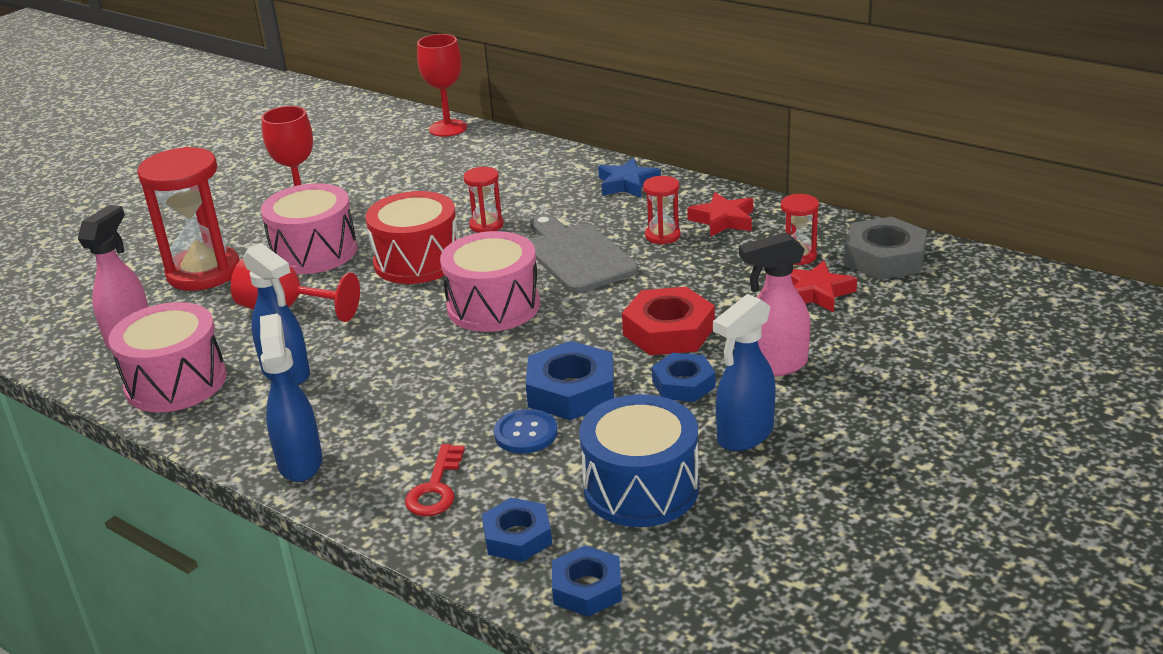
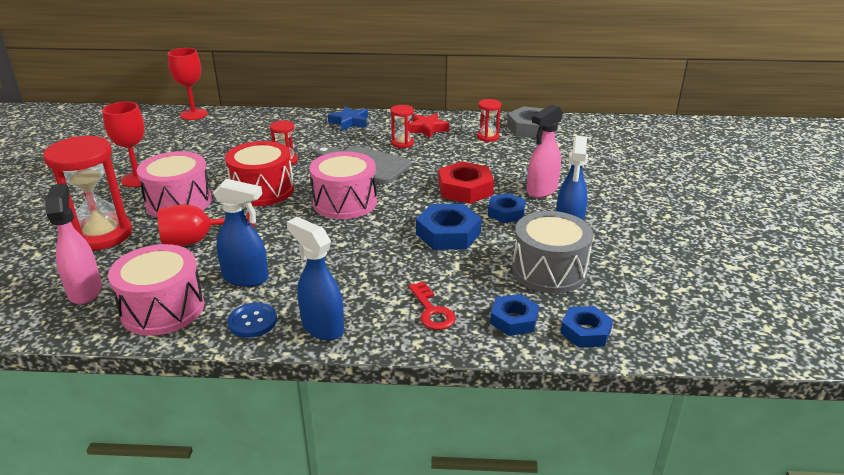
camera: 35 degrees left, 0 degrees up
blue button [494,409,557,453] -> blue button moved to [227,303,277,338]
blue drum [579,394,699,527] -> grey drum [512,211,593,294]
red star [791,261,857,313] -> none

